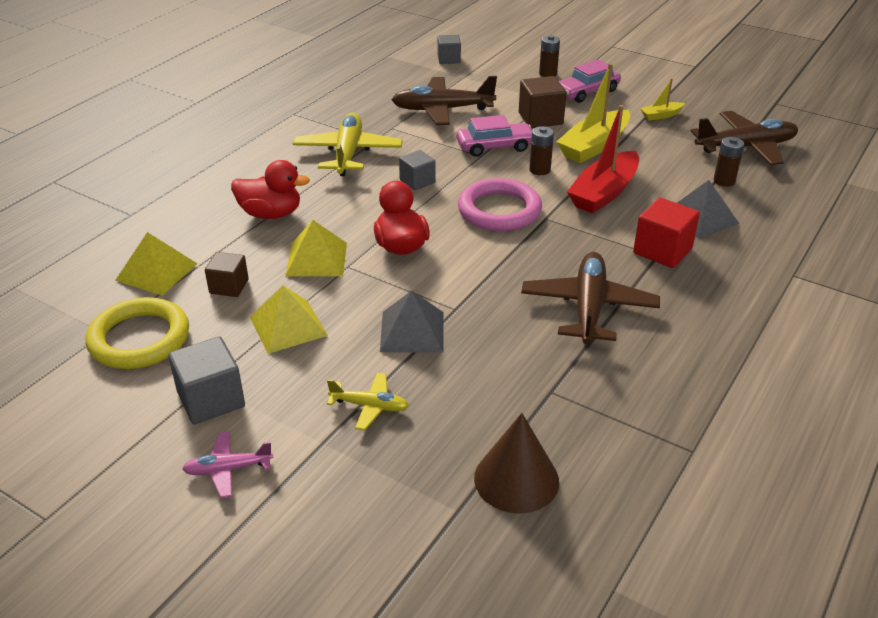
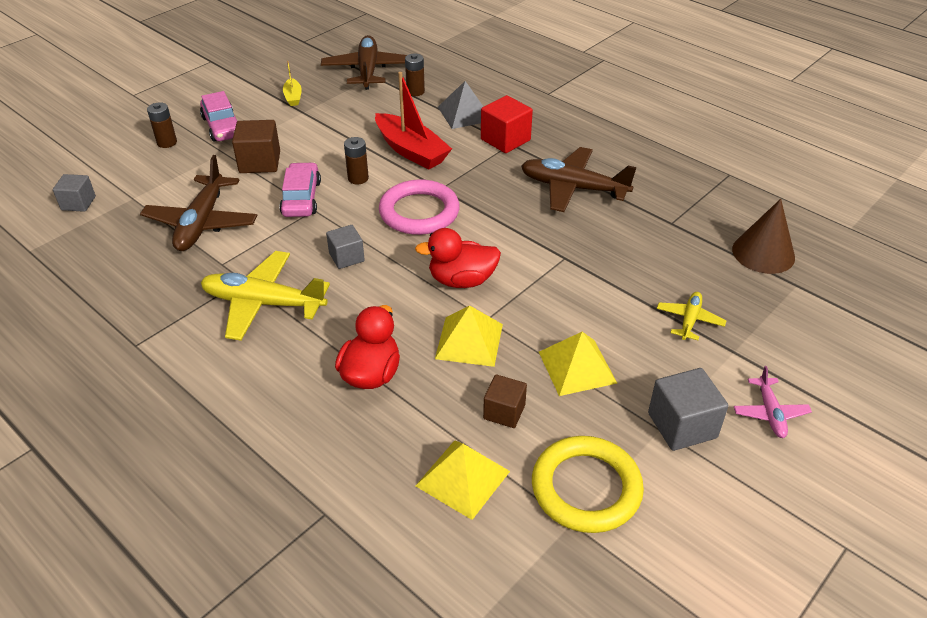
camera: 80 degrees left, 5 degrees up
grey pyramid [380,291,443,352] -> none
yellow boat [556,63,630,163] -> none

